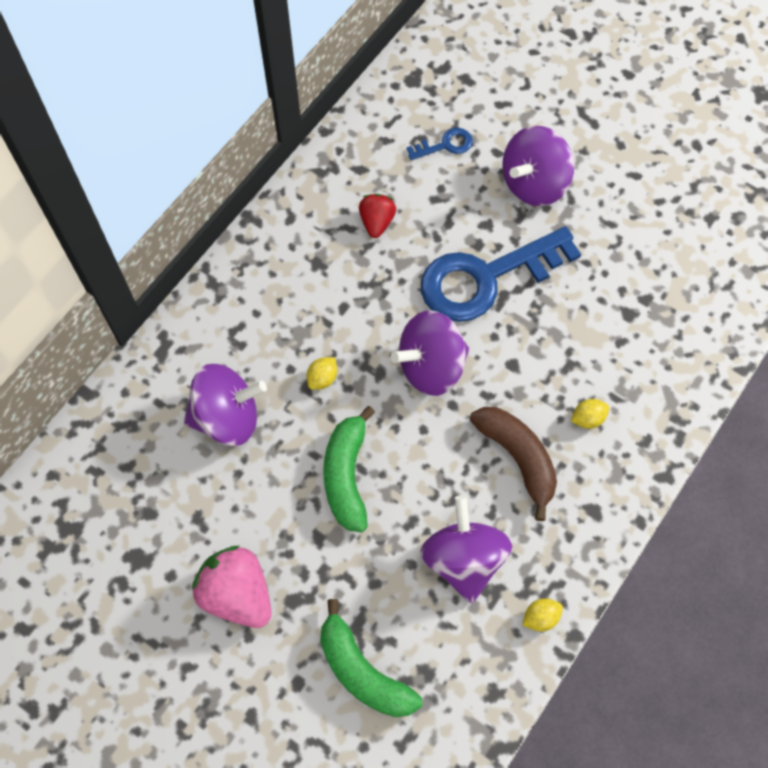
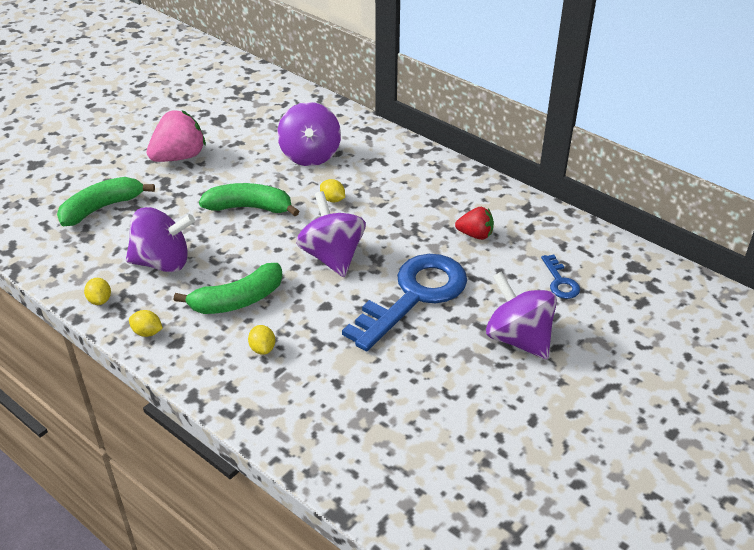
camera: 95 degrees right, 25 degrees down
blue key [421,226,581,322] -> blue key turned 60 degrees clockwise [342,254,467,351]
brown banana [470,407,557,521] -> green banana [174,263,283,314]
none -> yellow lemon [129,310,163,337]

